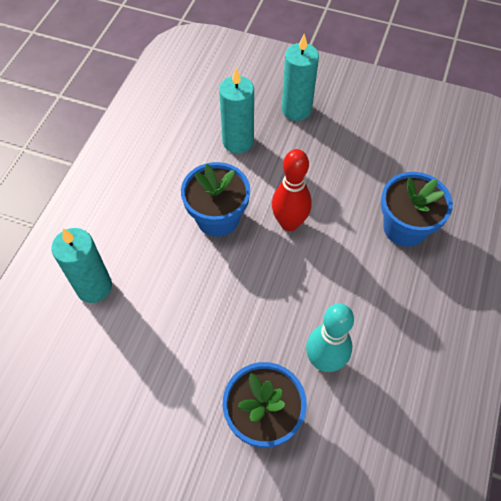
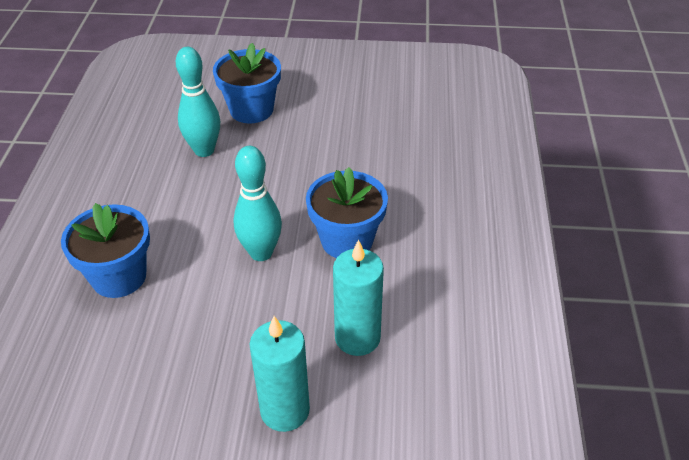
camera: 165 degrees right, 15 degrees down
turquoise candle [51,228,112,303] -> none
red bowling pin [272,149,312,231] -> turquoise bowling pin [233,146,282,261]

